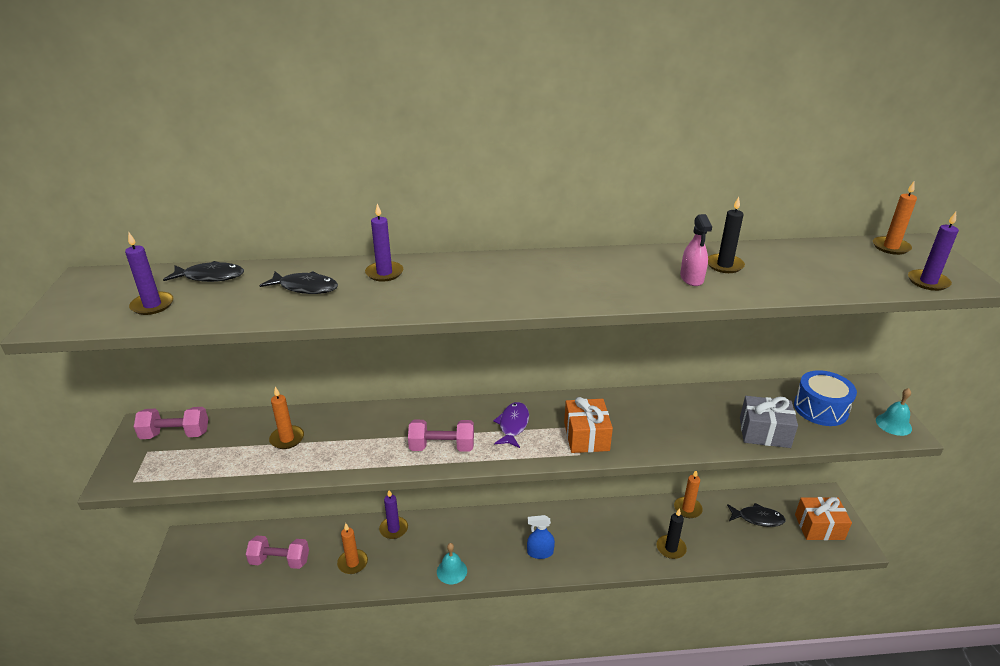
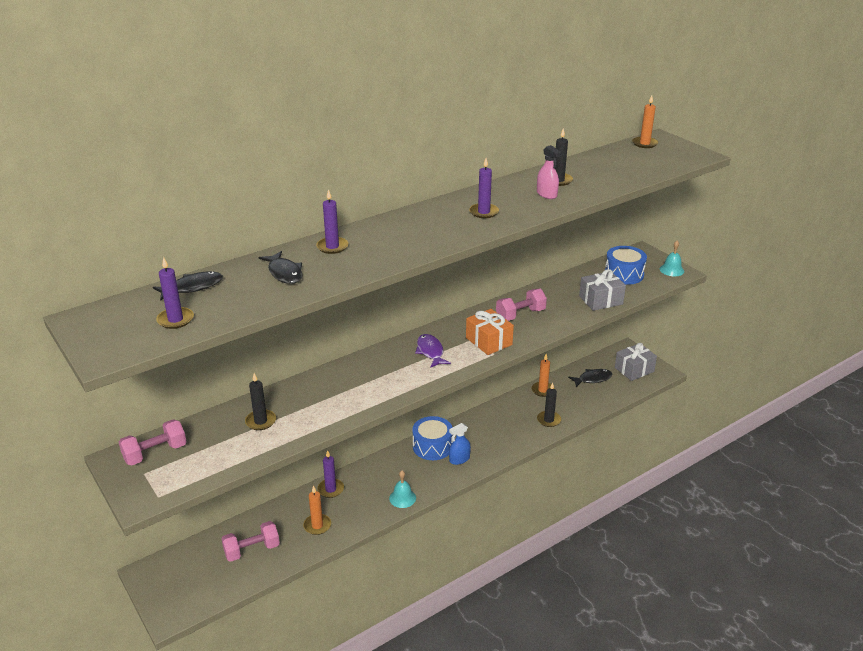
camera: 30 degrees left, 0 degrees up
black fish [260,271,338,294] -> black fish turned 75 degrees clockwise [259,251,302,284]
orange candle [269,387,304,449] -> black candle [245,373,276,430]
pink dumbbell [408,420,474,452] -> pink dumbbell moved to [496,289,547,321]
orange gift [795,497,852,540] -> grey gift [615,343,657,381]
purple candle [908,212,959,291] -> purple candle moved to [469,158,499,218]
none -> blue drum [412,416,453,460]

